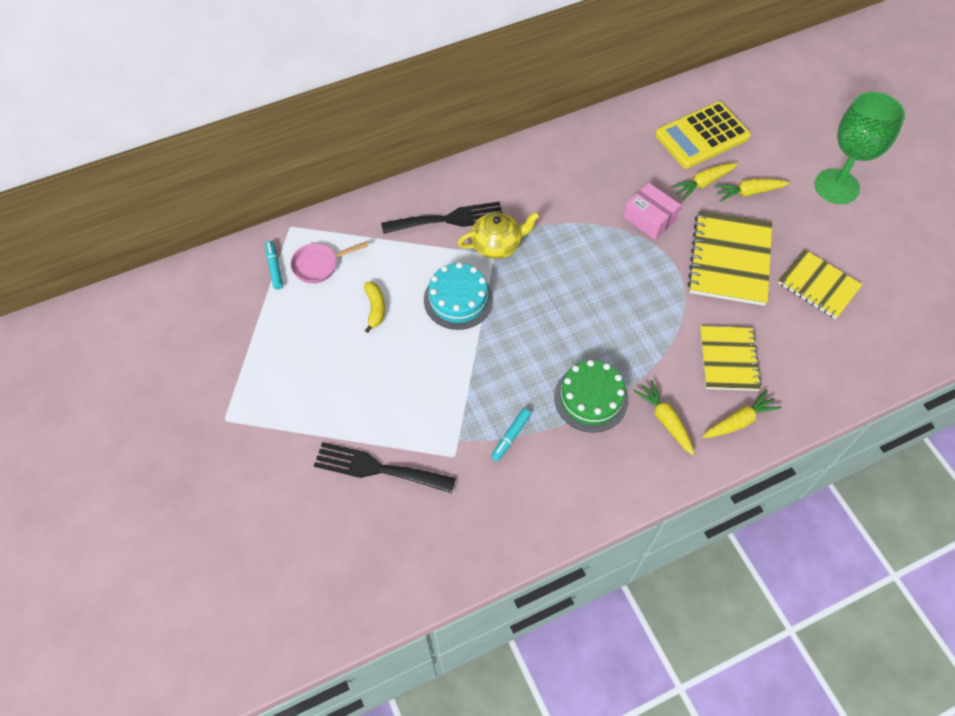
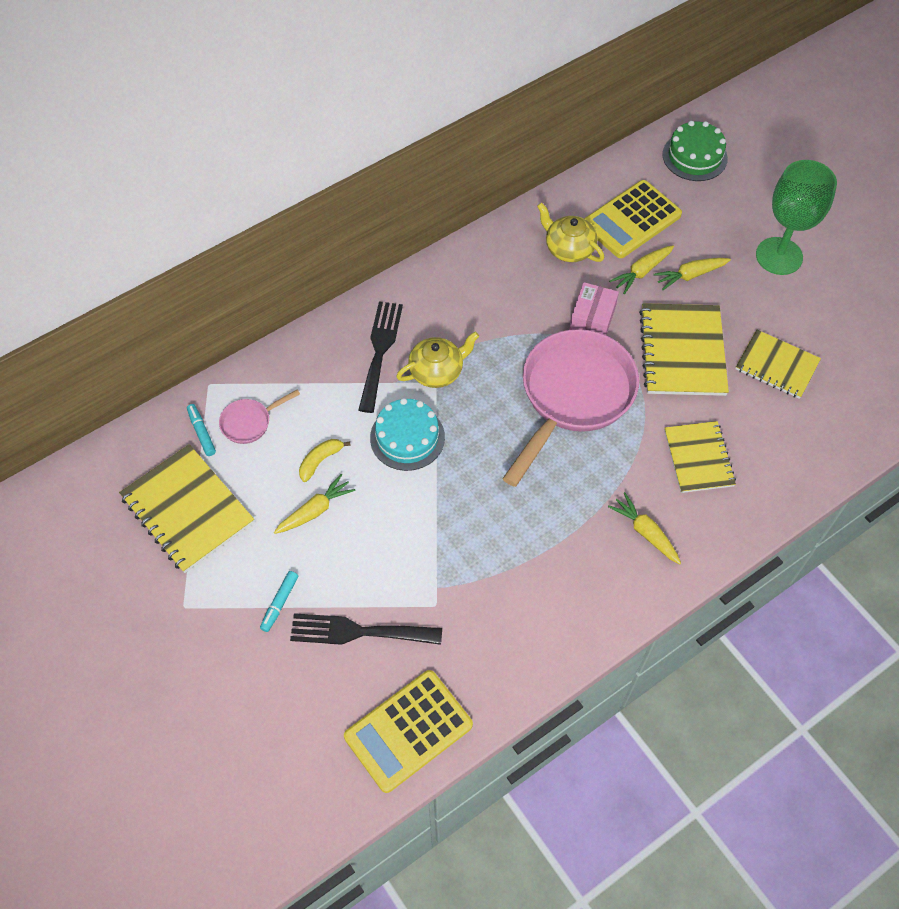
camera: 10 degrees left, 0 degrees up
yellow banana [364,282,385,333] -> yellow banana turned 120 degrees counterclockwise [299,439,351,482]
black fork [381,202,502,234] -> black fork turned 60 degrees counterclockwise [358,301,403,413]
turquoise marker [491,409,531,461] -> turquoise marker moved to [260,571,298,632]
green cake [554,360,629,432] -> green cake moved to [663,121,728,181]
pink box [624,183,681,240] -> pink box turned 75 degrees clockwise [569,282,619,335]
yellow carrot [702,390,782,438] -> yellow carrot moved to [274,474,355,534]
none -> yellow notebook [119,444,254,573]
none -> yellow calculator [344,670,473,793]
none -> pink pan [502,329,639,487]
none -> yellow teapot [537,203,604,262]

